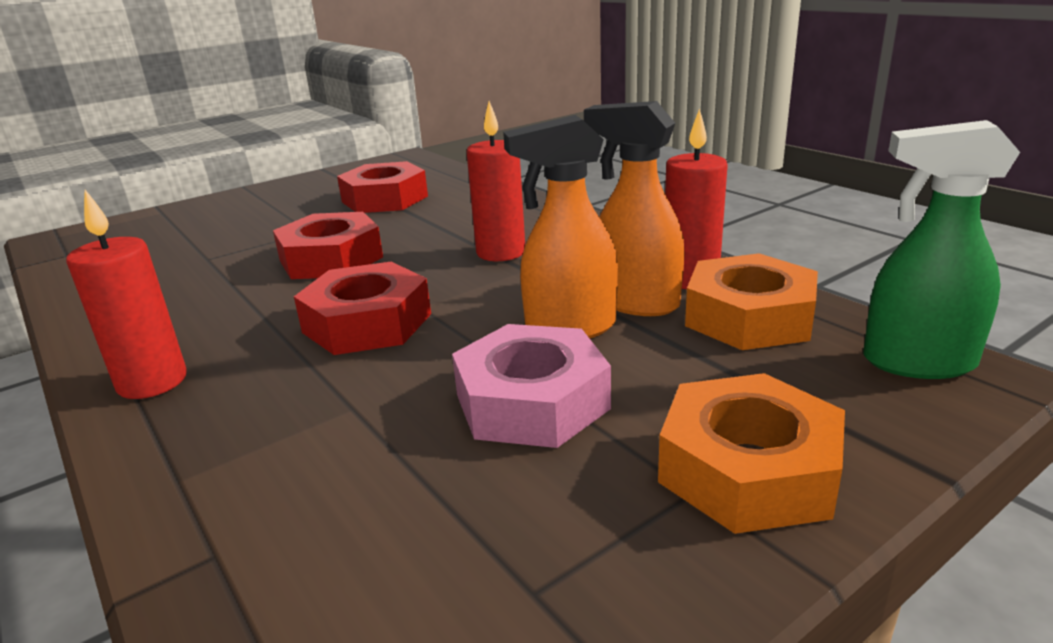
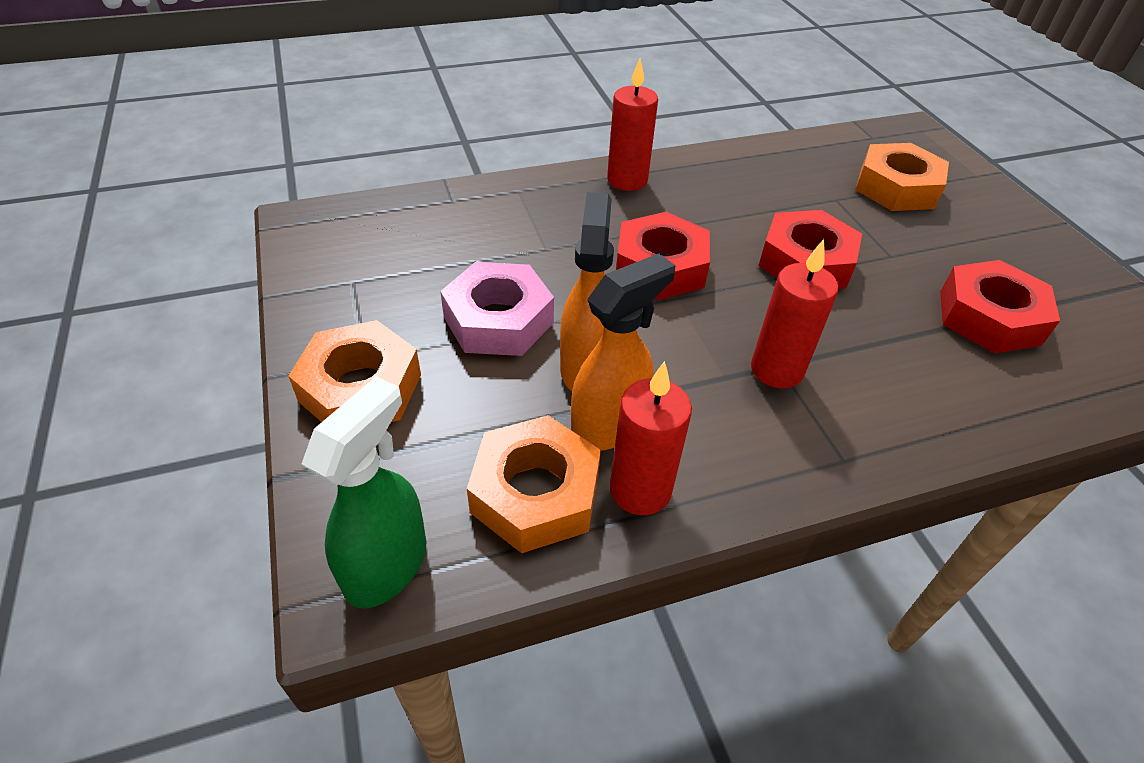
camera: 105 degrees right, 20 degrees up
none -> orange nut [855,143,949,211]

